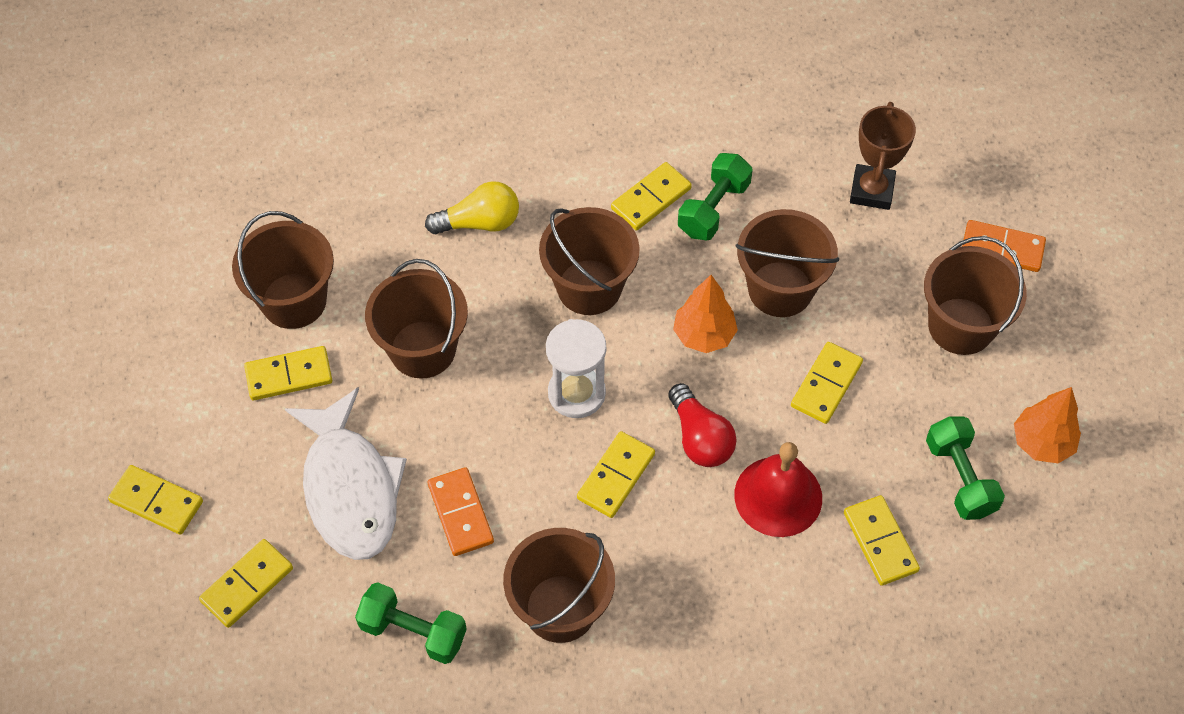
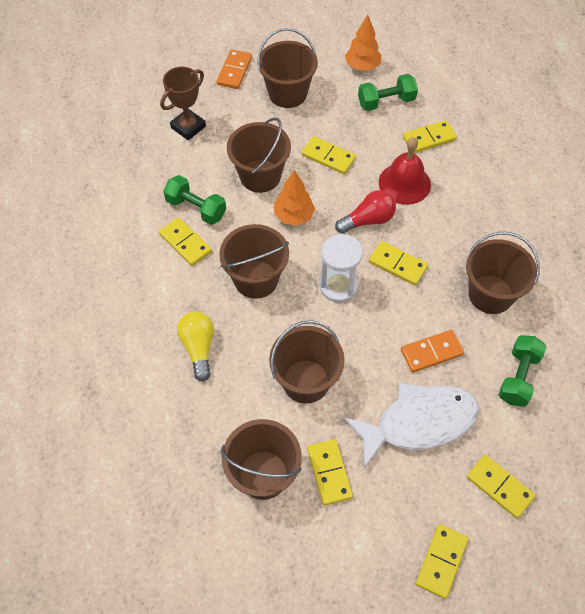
camera: 90 degrees left, 0 degrees up
brown trophy [850,102,916,210] -> brown trophy turned 60 degrees counterclockwise [160,67,206,140]

